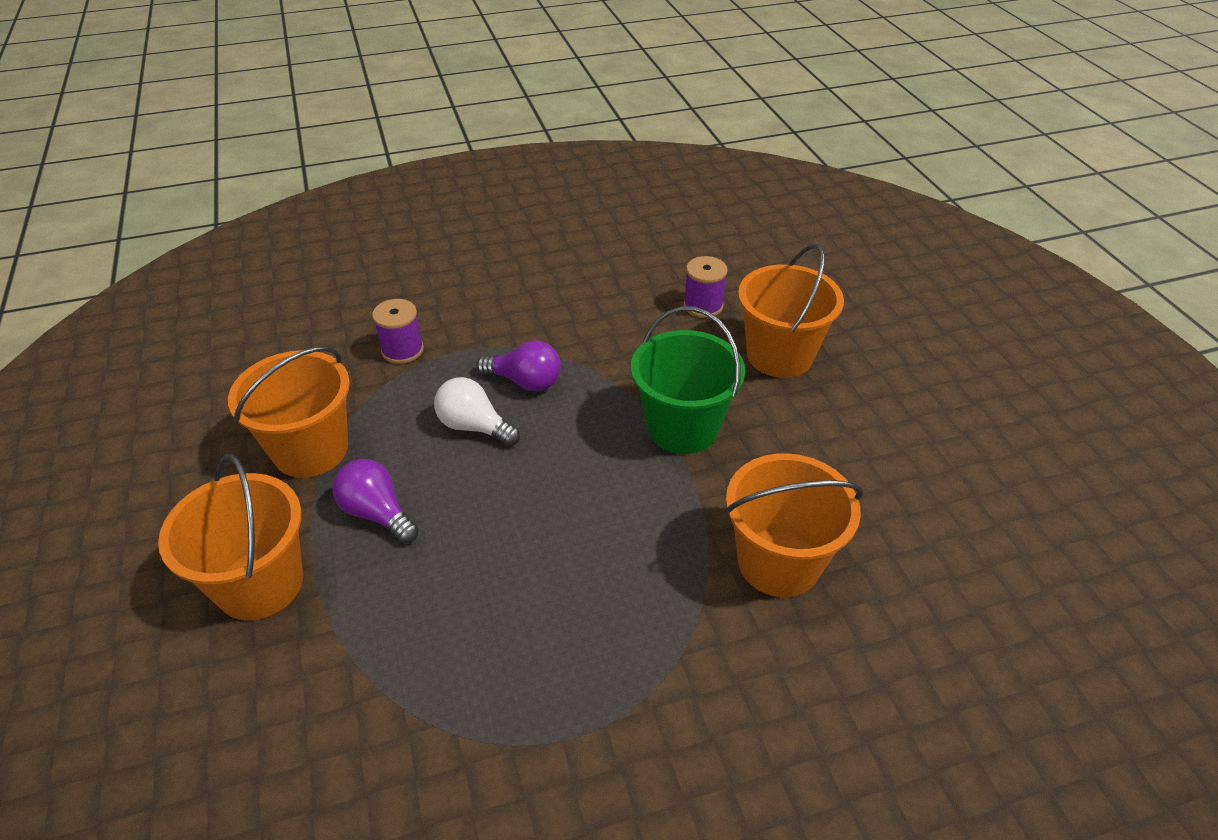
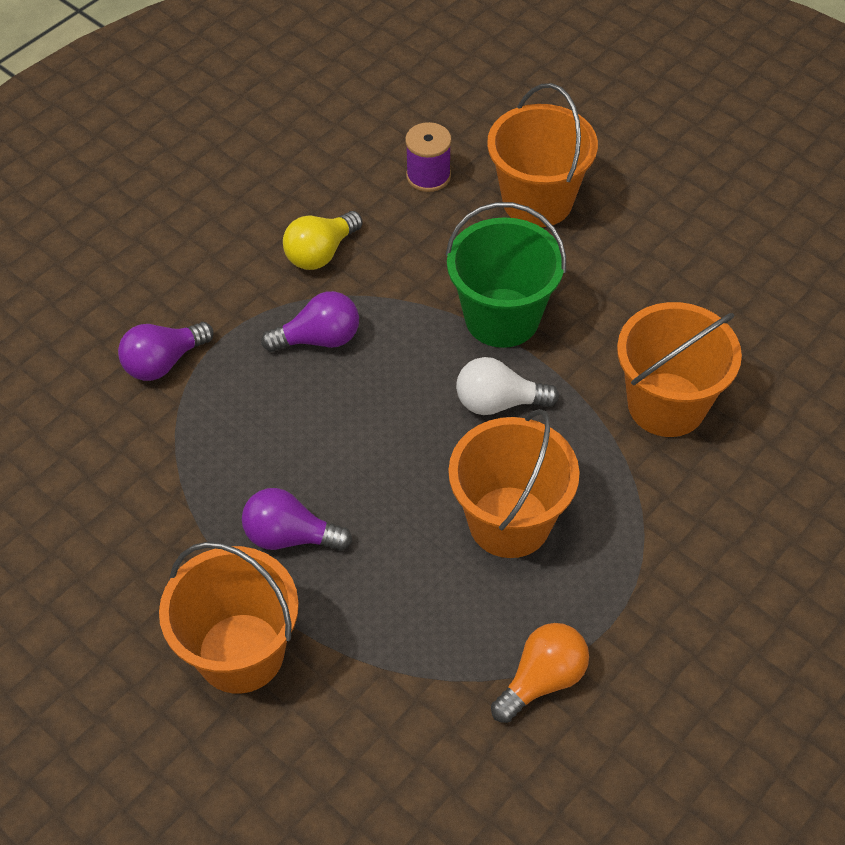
camera: 30 degrees left, 10 degrees up
orange bucket [228,346,350,478] -> orange bucket moved to [448,409,580,558]
purple spool [372,299,424,364] -> purple light bulb [118,322,214,381]
white light bulb [434,377,520,447] -> white light bulb moved to [456,357,559,415]
none -> yellow light bulb [283,211,363,270]
none -> orange light bulb [491,623,589,723]

